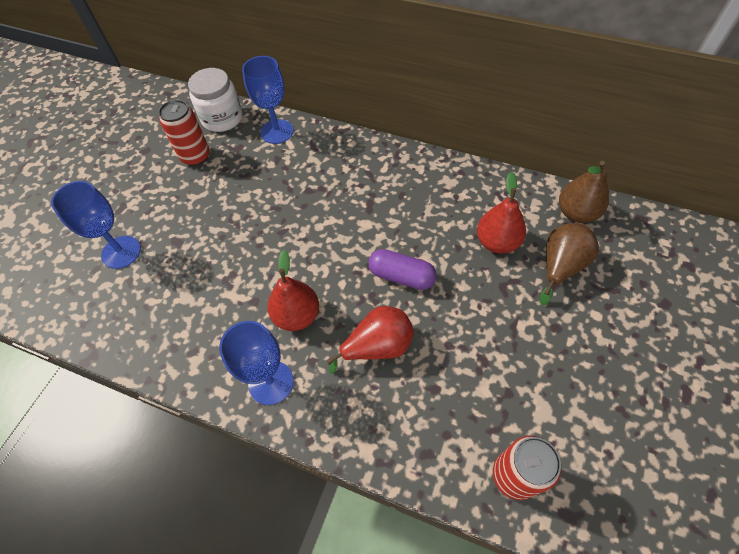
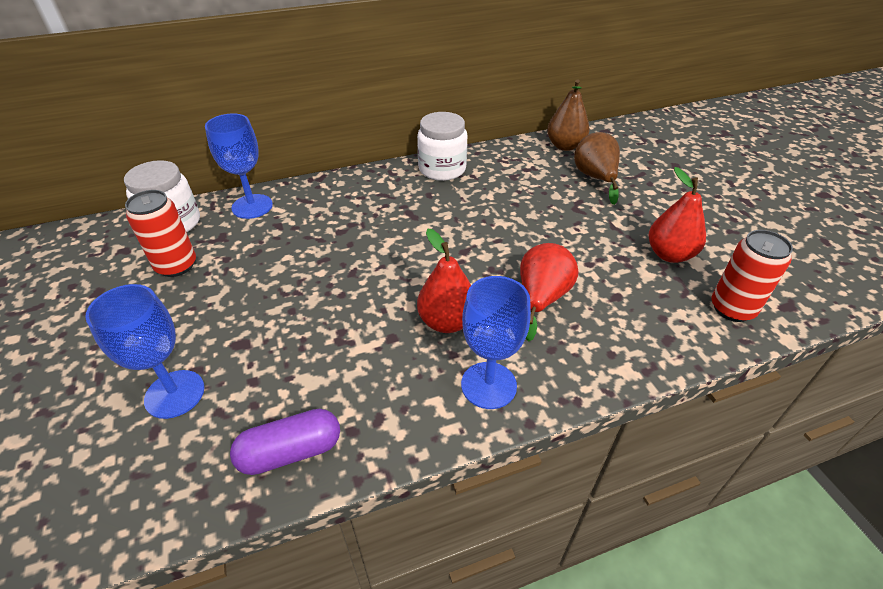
camera: 45 degrees left, 15 degrees down
purple capsule [368,249,437,290] -> purple capsule moved to [230,409,340,475]
red pear [477,172,526,254] -> red pear moved to [649,167,706,263]
none -> white jar [417,112,467,181]

